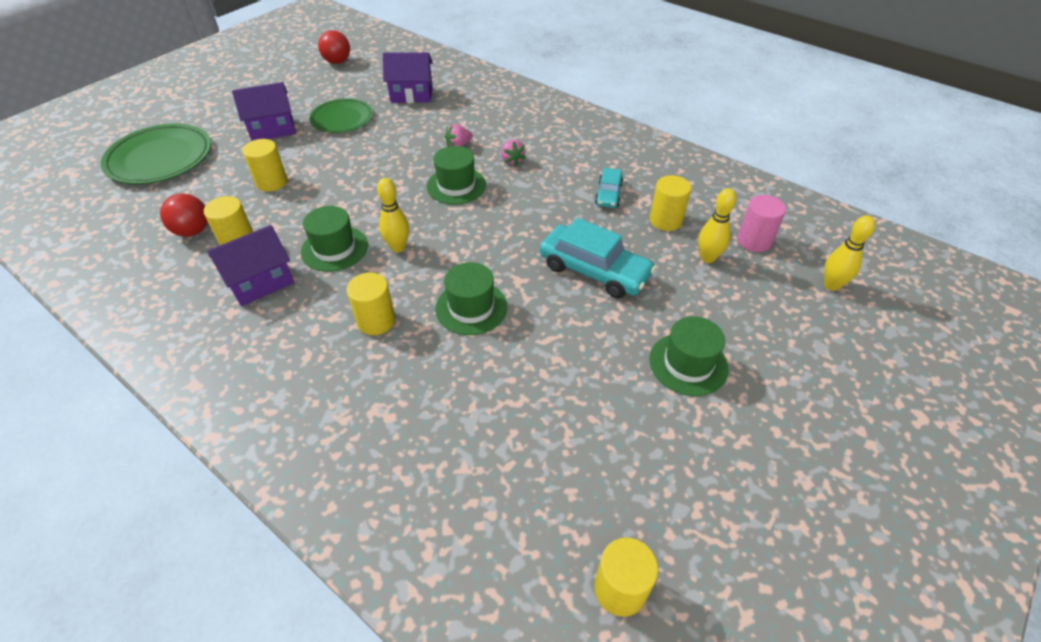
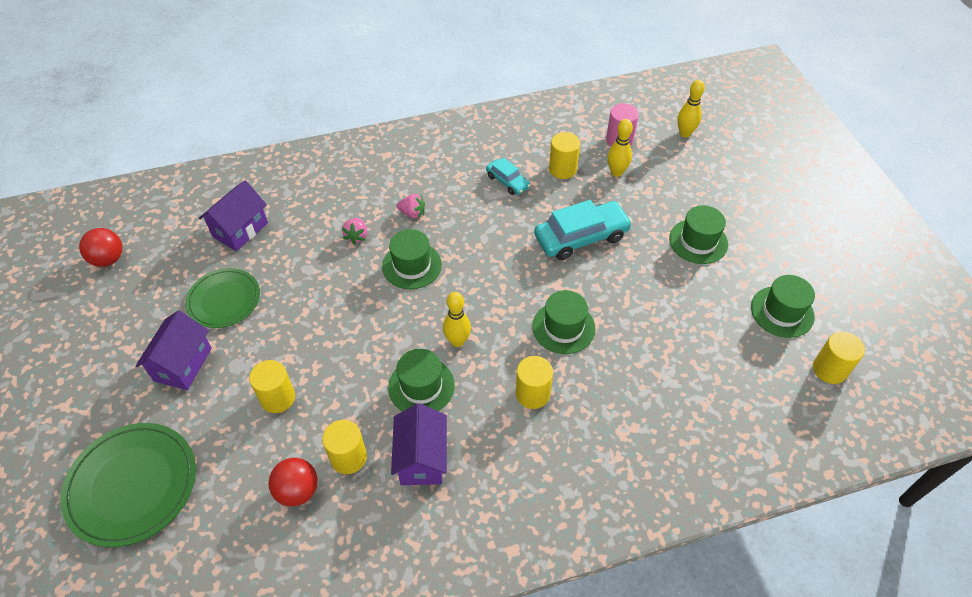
camera: 55 degrees left, 5 degrees up
none -> green hat [751,275,815,338]

